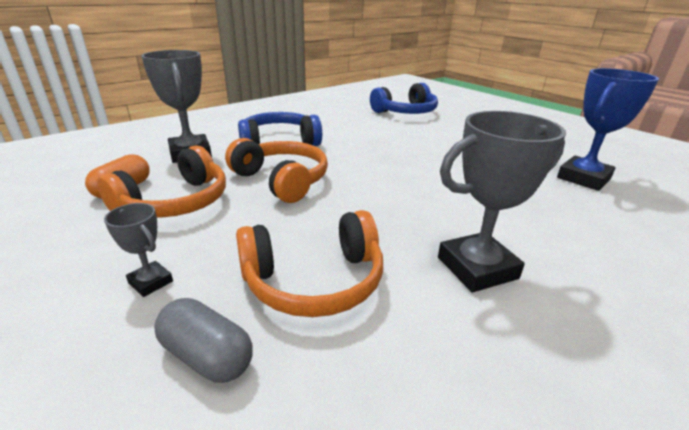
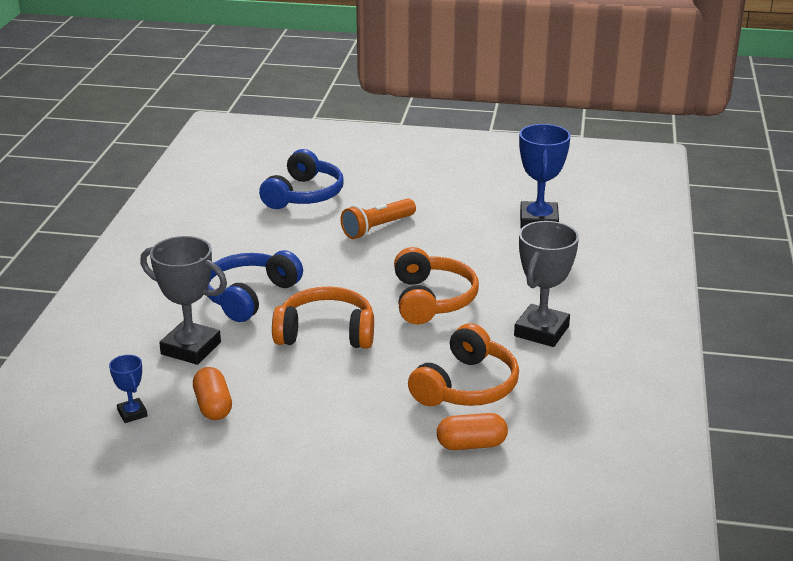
camera: 40 degrees left, 0 degrees up
orange headphones [97,145,226,218] -> orange headphones moved to [394,247,479,324]
grey trophy [104,203,173,297] -> none
grey capsule [154,298,253,383] -> orange capsule [437,413,508,450]
none -> blue trophy [109,355,147,423]
none -> orange flashlight [341,198,416,239]

